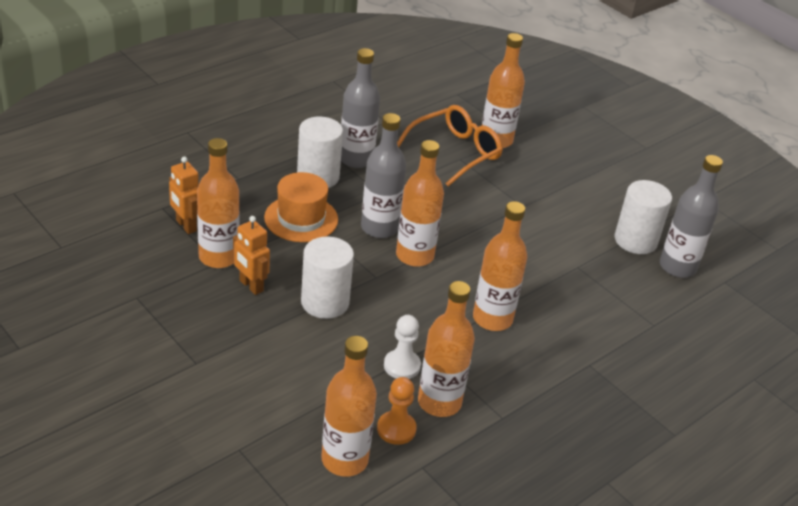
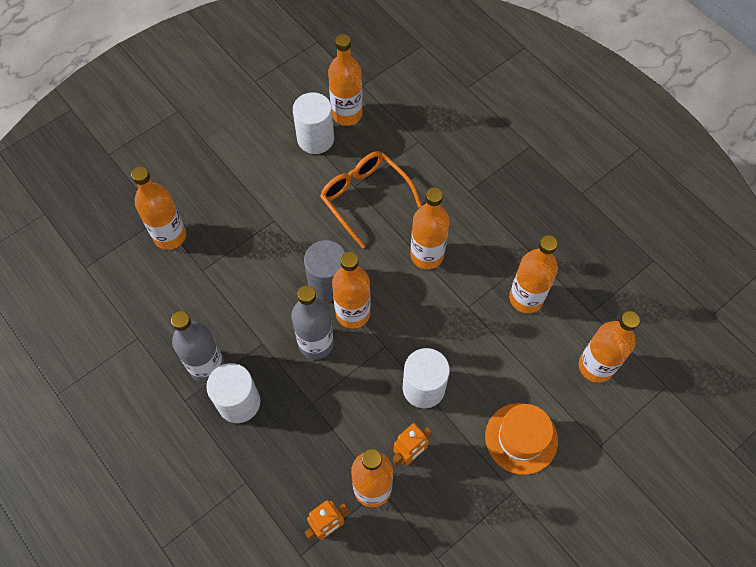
camera: 85 degrees left, 25 degrees up
orange hat [264,172,338,242] -> orange hat moved to [485,403,558,475]
orange pawn [377,377,417,445] -> none
white pawn [384,315,421,379] -> none
orange glasses [397,105,503,187] -> orange glasses moved to [320,151,422,248]
grey bottle [660,155,723,278] -> orange bottle [328,34,363,126]
none -> grey cylinder [304,240,346,301]

